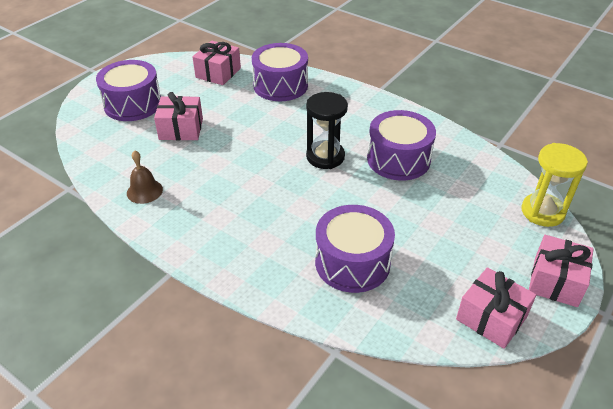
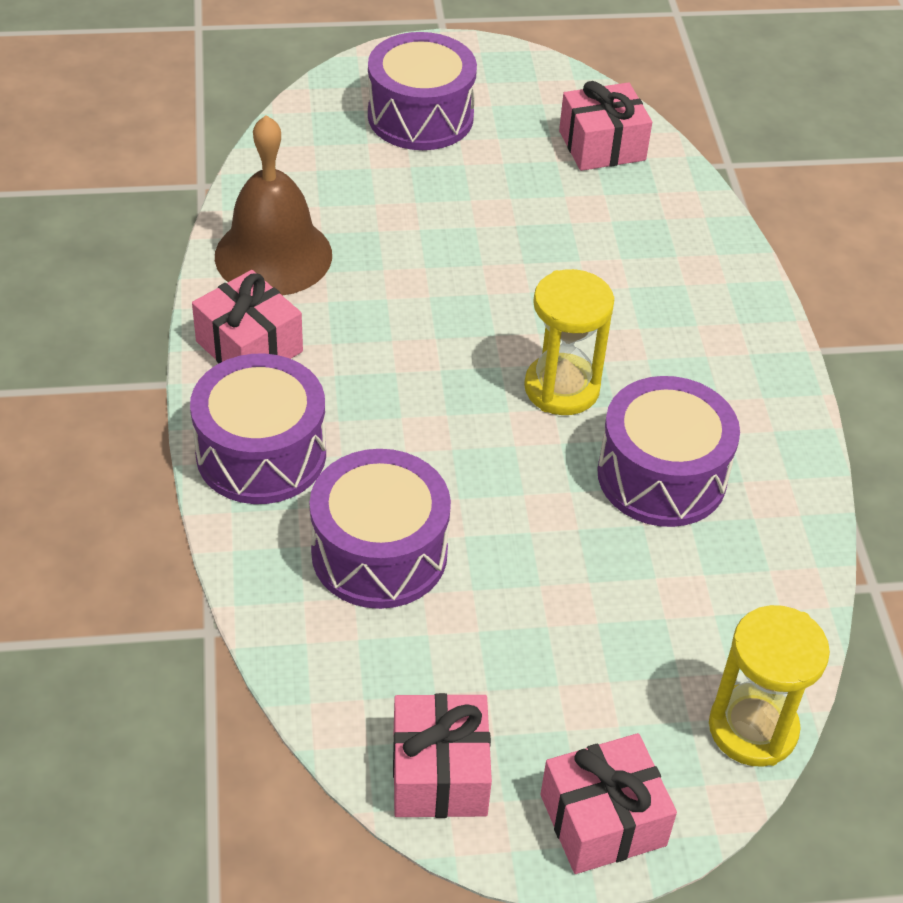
camera: 45 degrees right, 5 degrees up
brown bell [127,150,163,204] -> brown bell [215,115,332,296], size x1.90
pink gift [154,92,203,140] -> pink gift moved to [192,270,303,363]
purple drum [252,43,308,101] -> purple drum moved to [190,354,326,504]
black hourglass [306,92,348,169] -> yellow hourglass [524,269,614,415]

